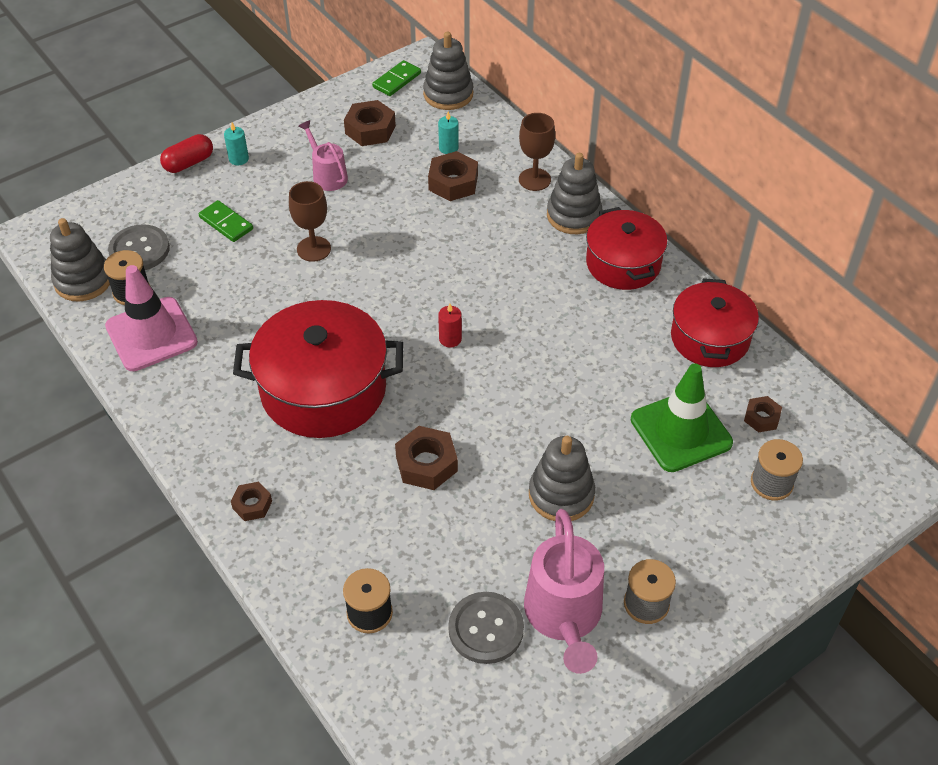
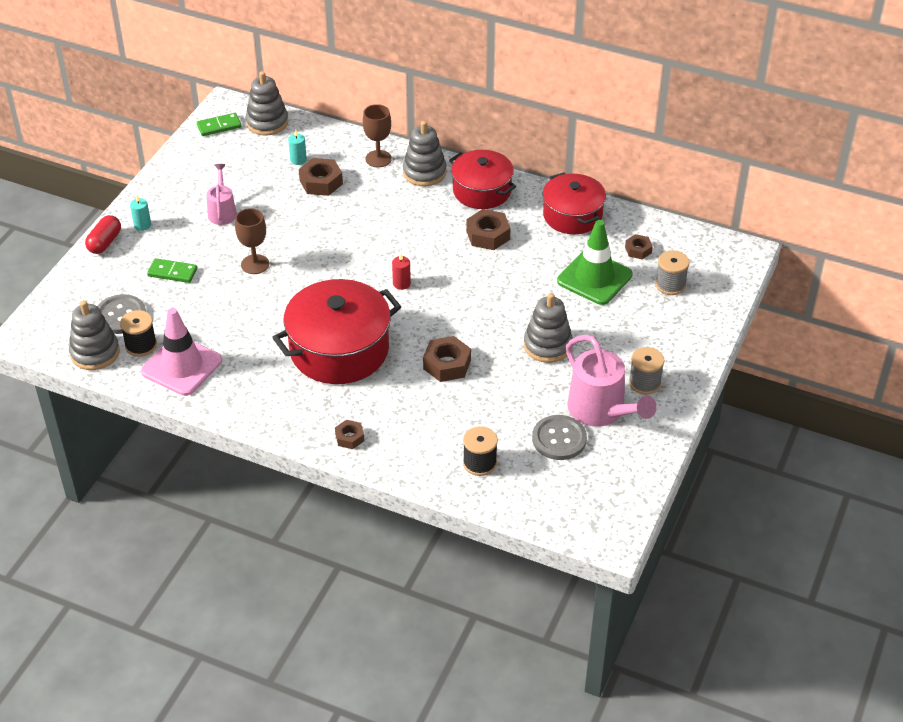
camera: 30 degrees left, 5 degrees down
pink watering can [299,120,348,191] -> pink watering can turned 60 degrees clockwise [206,164,237,225]
brown nut [344,100,396,146] -> brown nut moved to [466,209,511,250]
green domino [372,60,421,96] -> green domino turned 60 degrees clockwise [197,113,242,136]

